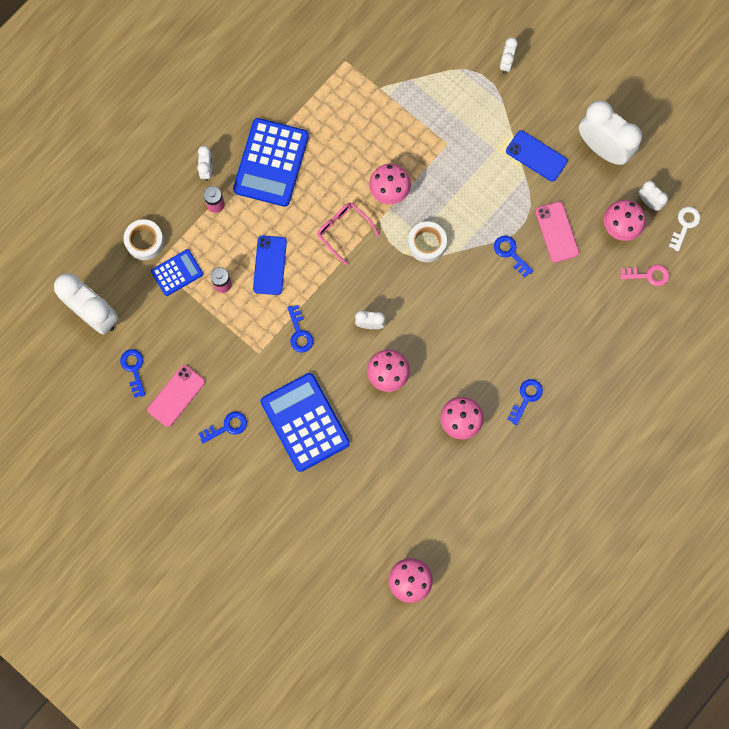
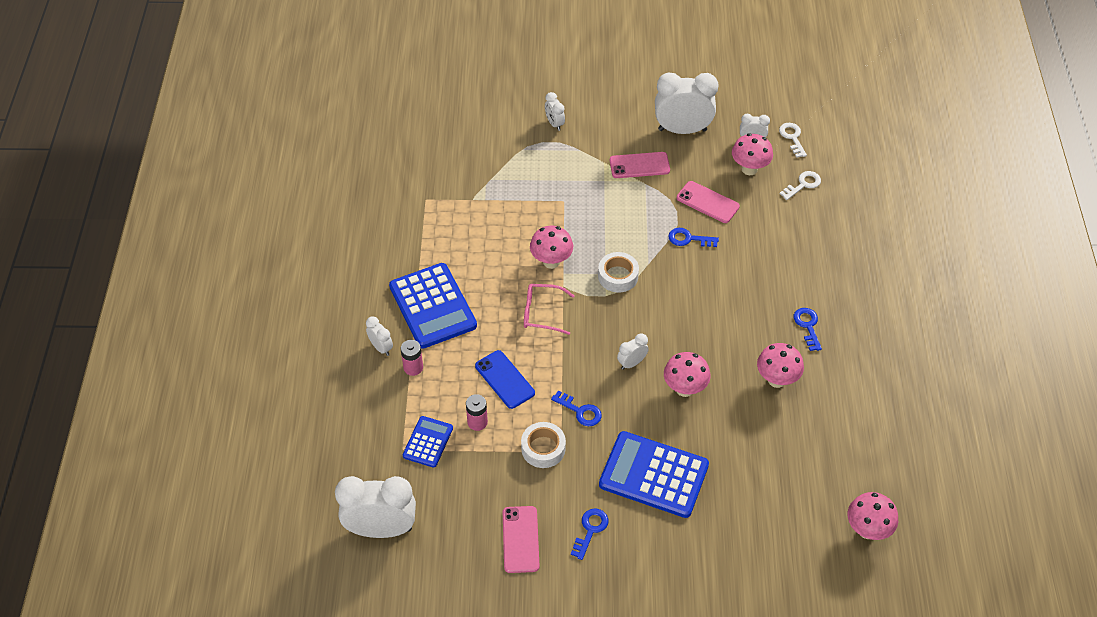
camera: 40 degrees left, 25 degrees down
blue key [120,349,145,398] -> none
white tape [124,219,164,260] -> white tape moved to [521,422,566,468]
blue phone [506,131,567,181] -> pink phone [610,152,670,178]
pink key [620,264,669,286] -> white key [780,171,821,200]

